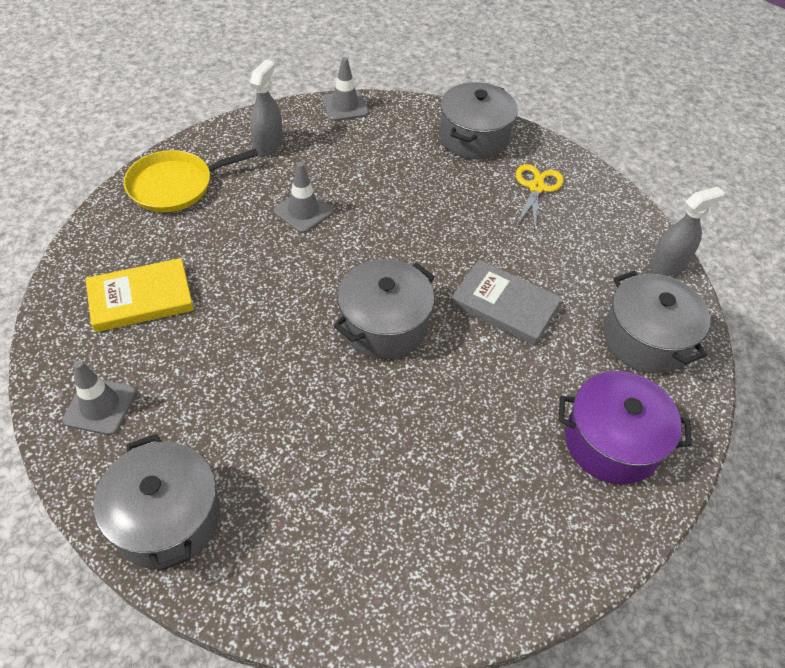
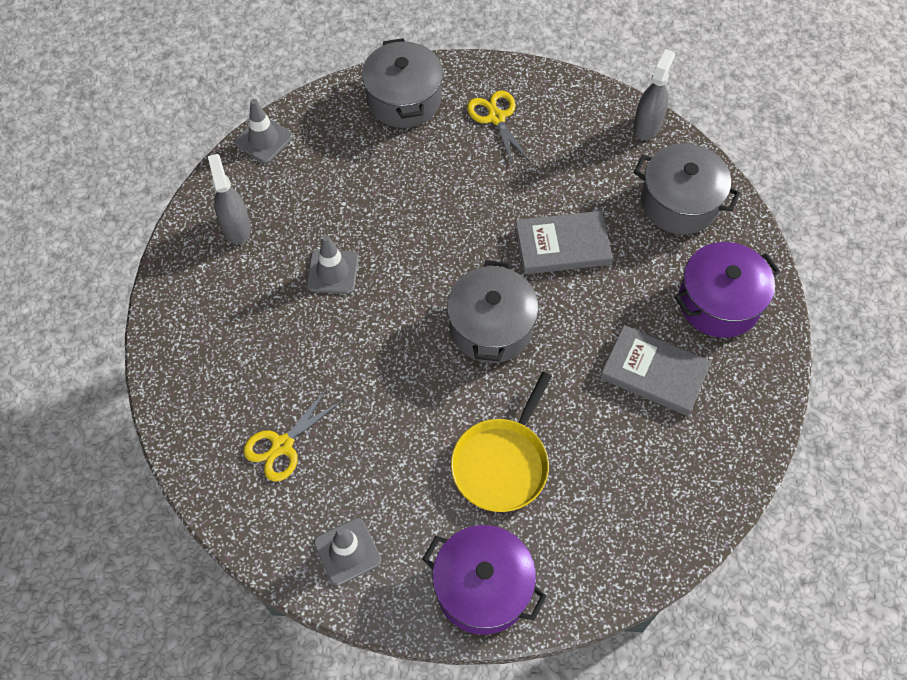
camera: 35 degrees left, 10 degrees up
yellow book [85,258,194,332] -> yellow scissors [243,388,343,482]
grey pot [93,434,220,571] -> purple pot [423,525,547,635]
yellow pan [124,149,259,212] -> yellow pan moved to [451,372,552,512]
none -> grey book [600,325,712,416]

